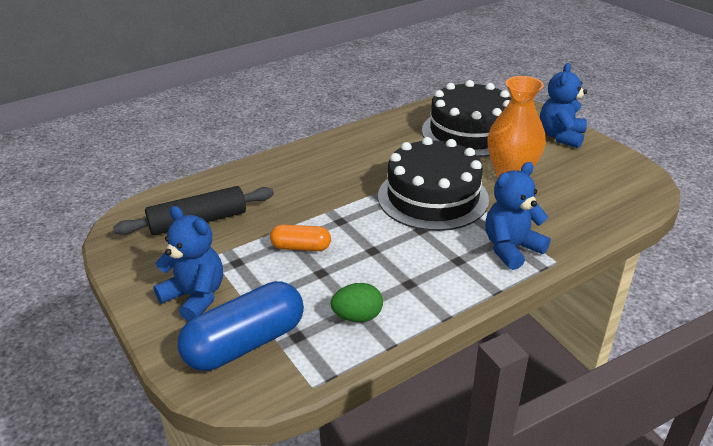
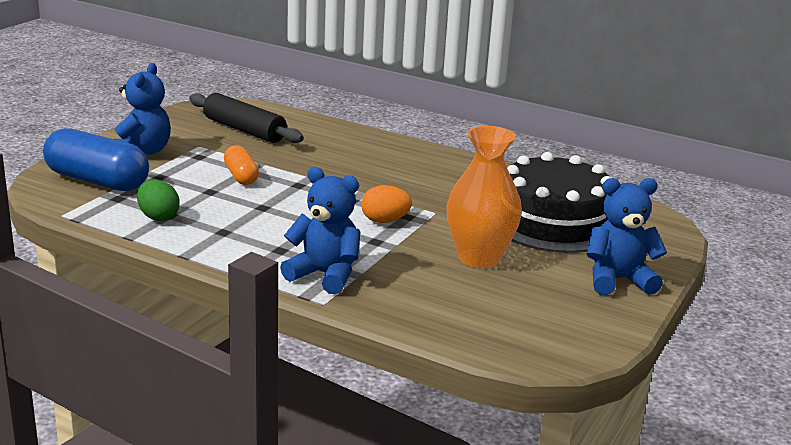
camera: 60 degrees right, 10 degrees down
black cake [378,137,489,231] -> orange egg [361,185,412,223]

